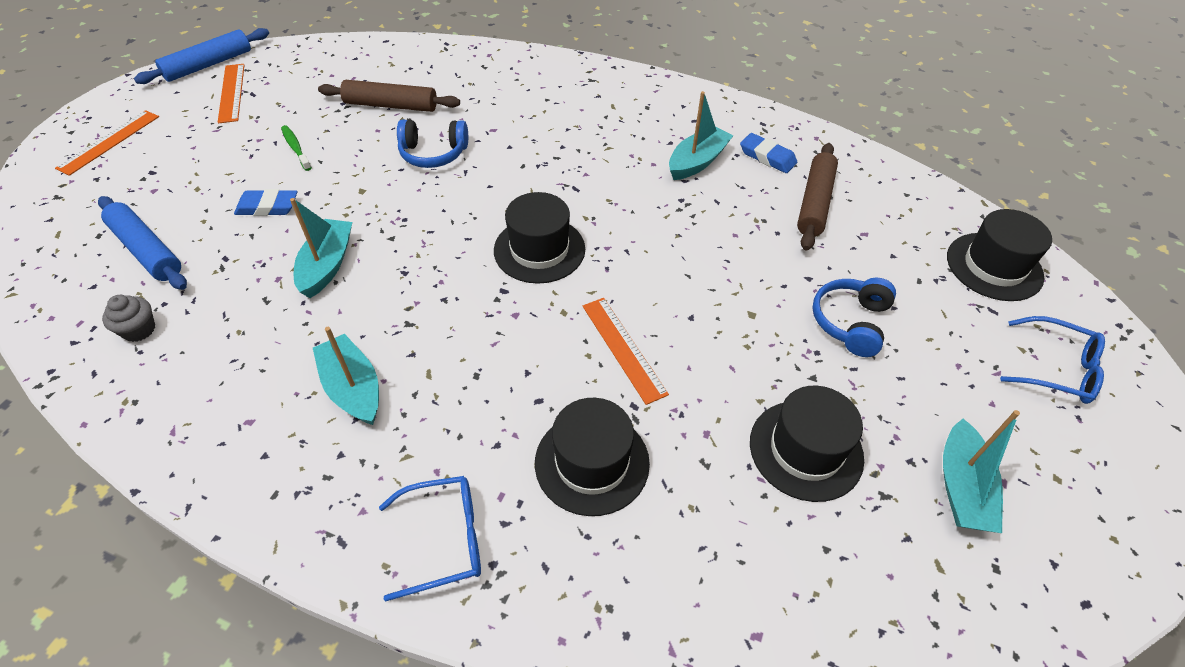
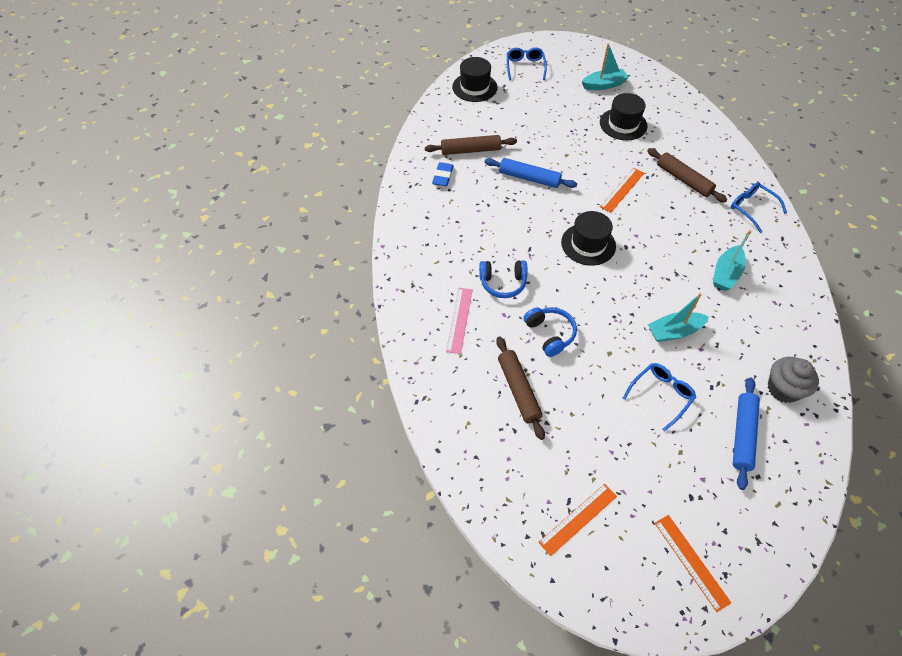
camera: 115 degrees left, 5 degrees up
orange ruler [55,110,159,176] -> orange ruler turned 60 degrees clockwise [654,515,731,612]
grey cupcake [102,295,155,342] -> grey cupcake [768,357,819,403], size x1.65
blue rolling pin [134,28,269,84] -> blue rolling pin moved to [485,158,577,188]
blue eraser [234,189,297,216] -> blue glasses [622,363,696,432]
green toothbrush [281,125,312,171] -> none
black hat [535,398,650,516] -> brown rolling pin [647,148,727,202]
turquoise boat [669,91,733,180] -> none
blue headphones [812,278,896,357] -> blue headphones moved to [479,260,528,298]
none -> pink ruler [446,288,473,354]

